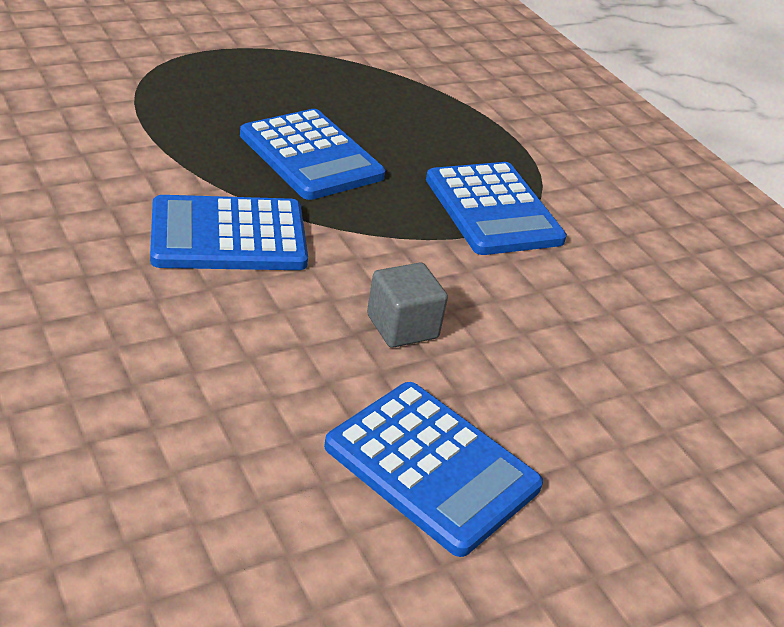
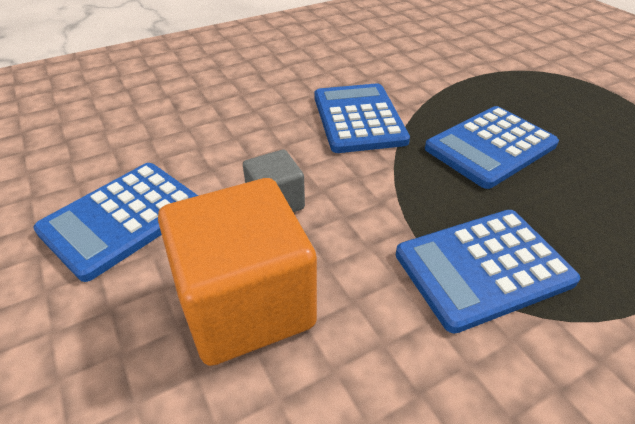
camera: 95 degrees right, 5 degrees up
none -> orange cube [158,178,317,366]

